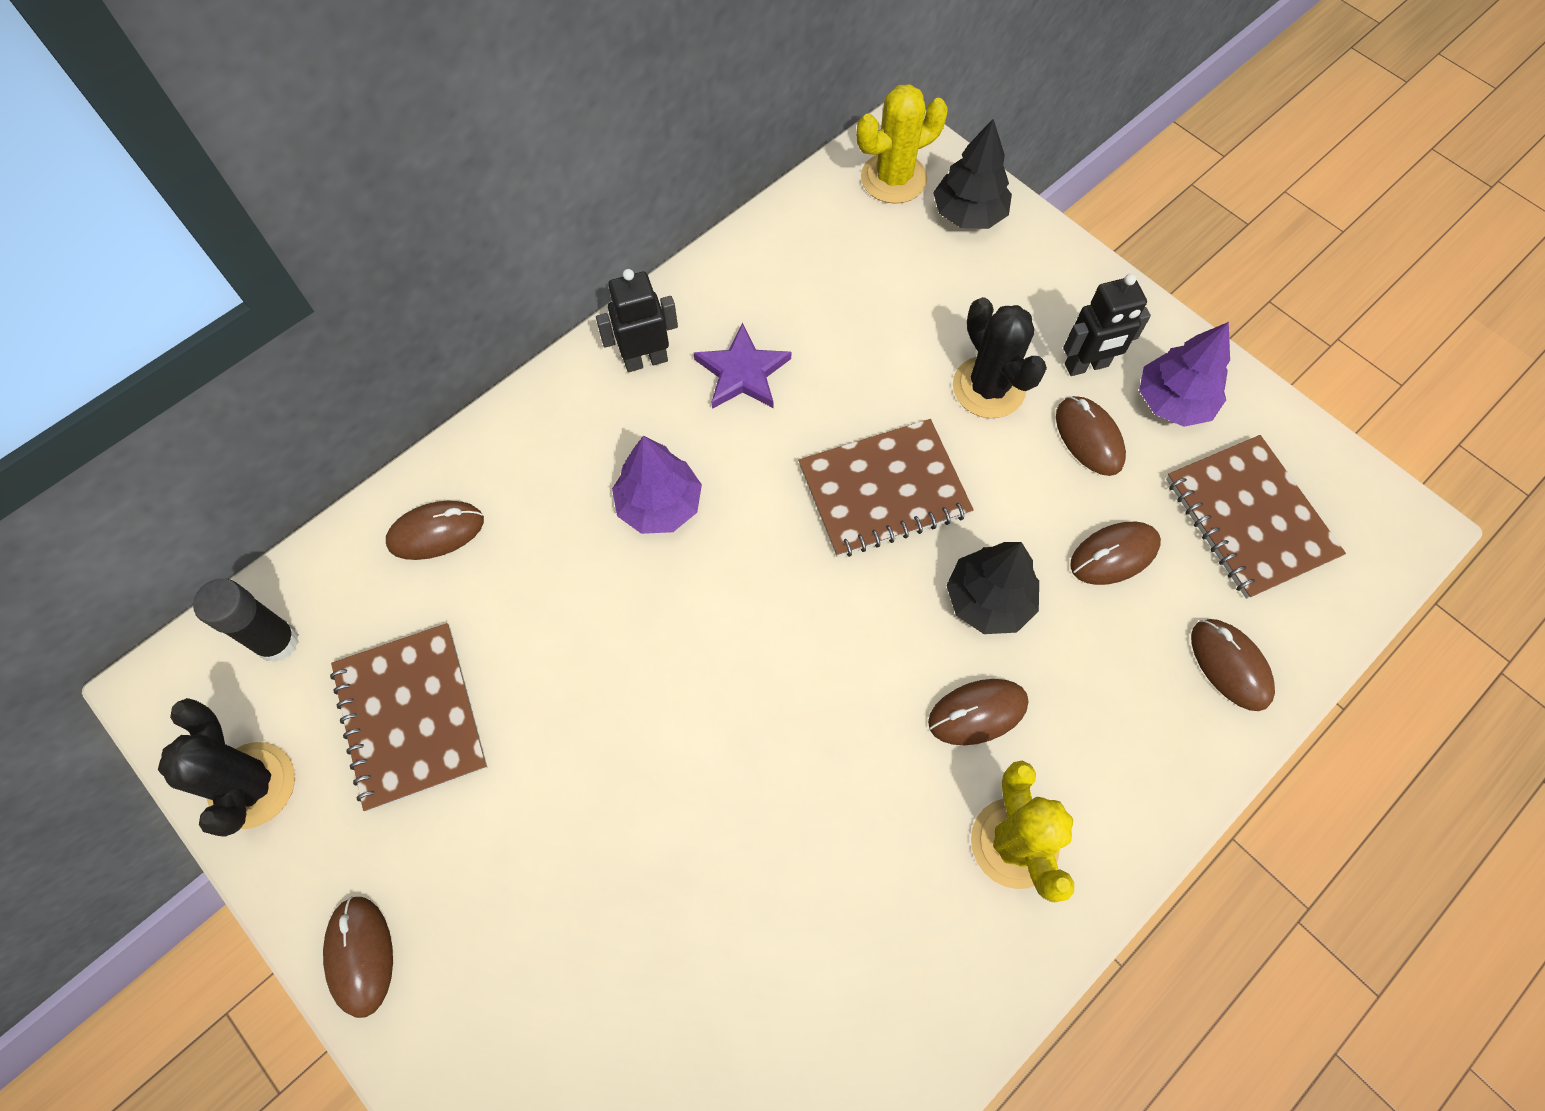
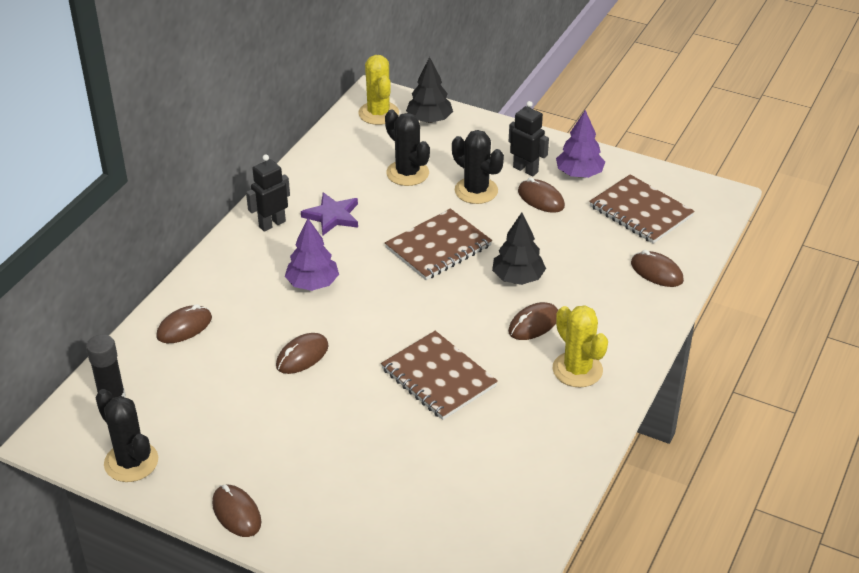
camera: 20 degrees left, 25 degrees down
brown notebook [330,623,487,811] -> brown notebook moved to [381,331,498,420]
yellow cactus [856,84,948,204] -> yellow cactus turned 60 degrees counterclockwise [358,55,399,125]
black robot [1063,274,1151,376] -> black robot turned 105 degrees counterclockwise [509,101,549,176]
brown mouse [1070,522,1161,585] -> brown mouse moved to [276,333,329,374]
none -> black cactus [385,110,430,186]

